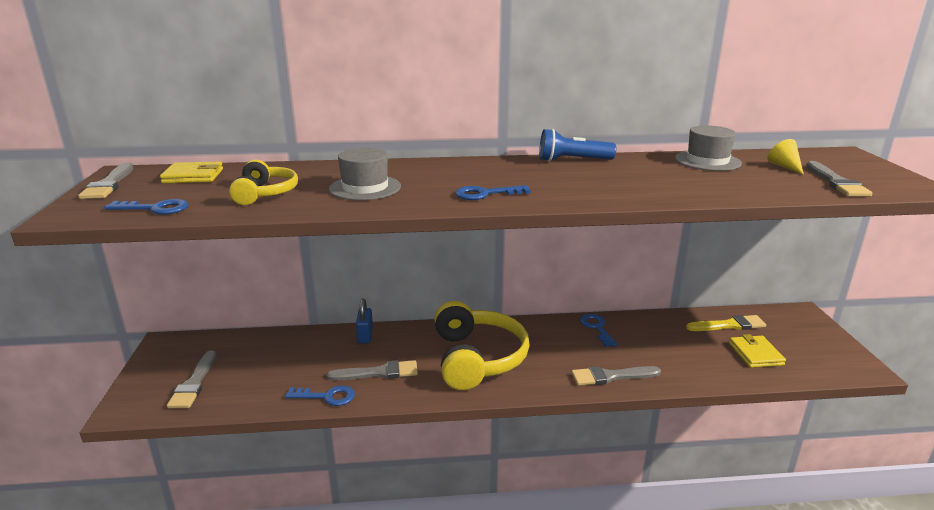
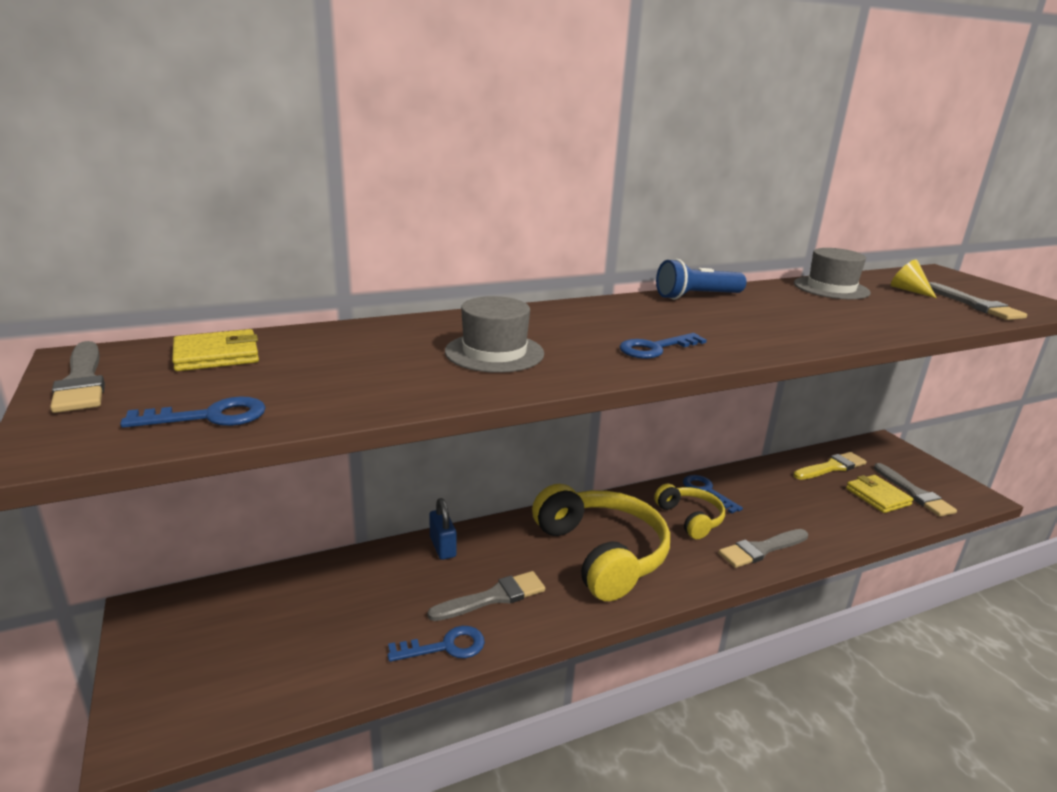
camera: 20 degrees left, 0 degrees up
grey brush [167,350,217,408] -> grey brush moved to [874,463,957,517]
yellow headphones [229,159,298,205] -> yellow headphones moved to [654,484,725,539]

